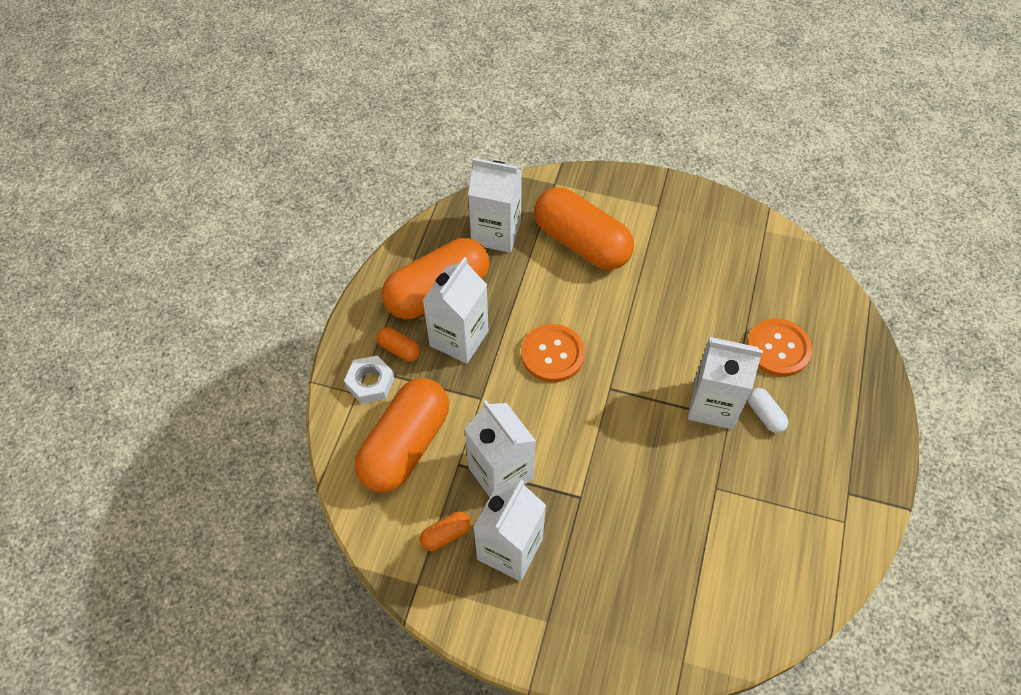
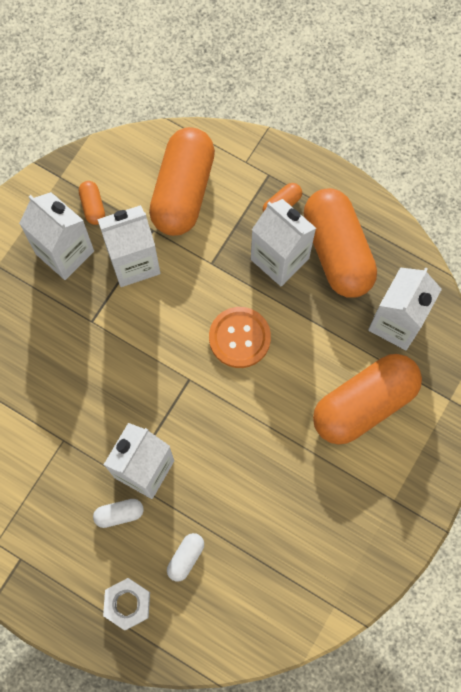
camera: 105 degrees right, 15 degrees up
white nut [344,355,395,404] -> white nut moved to [103,578,150,630]
orange capsule [354,378,449,493] -> orange capsule turned 60 degrees clockwise [149,127,215,236]
orange button [747,319,812,377] -> white capsule [167,533,204,582]

